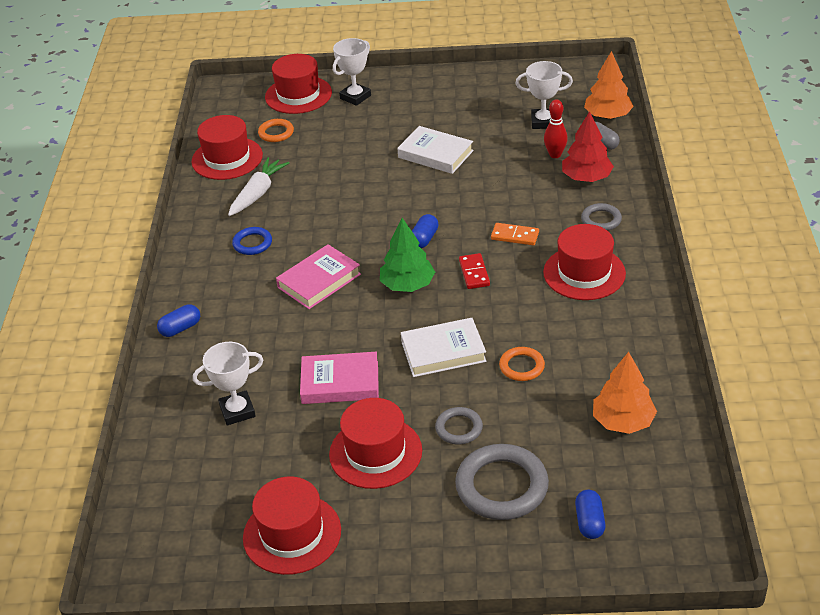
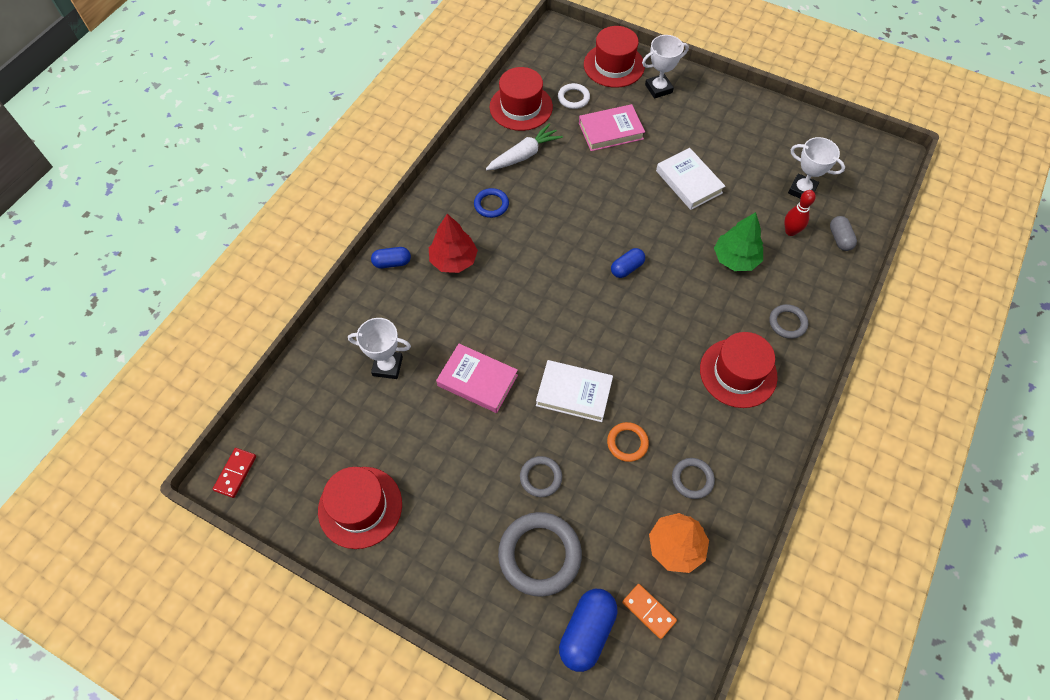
camera: 25 degrees right, 20 degrees up
orange ring [258,119,294,142] -> white ring [558,83,590,109]
pink book [276,244,361,309] -> pink book moved to [579,104,645,151]
red hat [329,398,422,489] -> none
green tree [380,218,435,292] -> green tree moved to [714,212,763,271]
red domino [459,253,490,289] -> red domino moved to [213,448,256,498]
orange domino [491,223,539,245] -> orange domino moved to [622,584,677,639]
red tree [562,111,614,182] -> red tree moved to [429,214,478,273]
blue capsule [575,490,605,539] -> blue capsule [559,589,618,672], size x1.65
orange tree [584,51,634,119] -> none
none -> grey ring [672,458,715,499]

